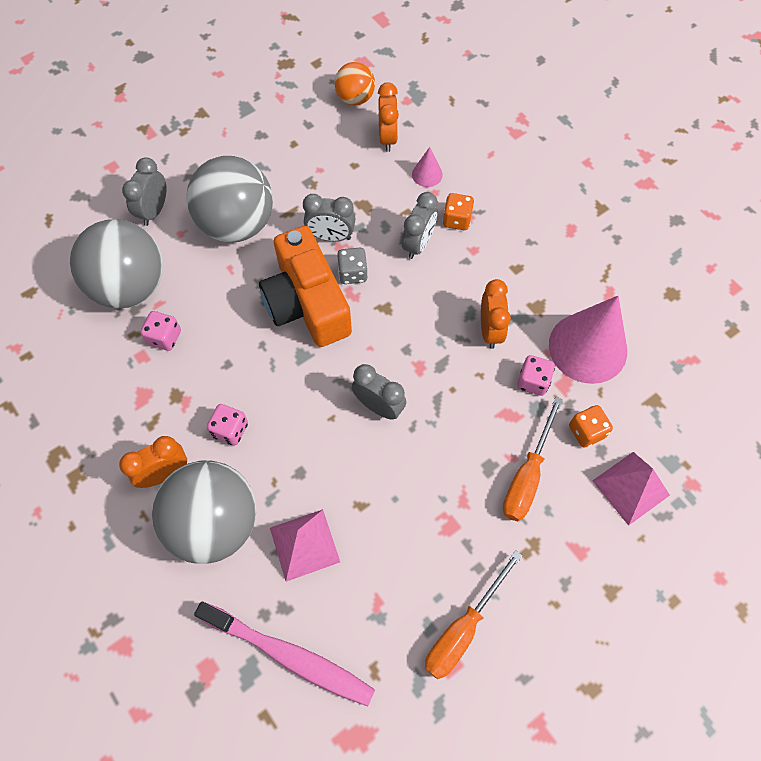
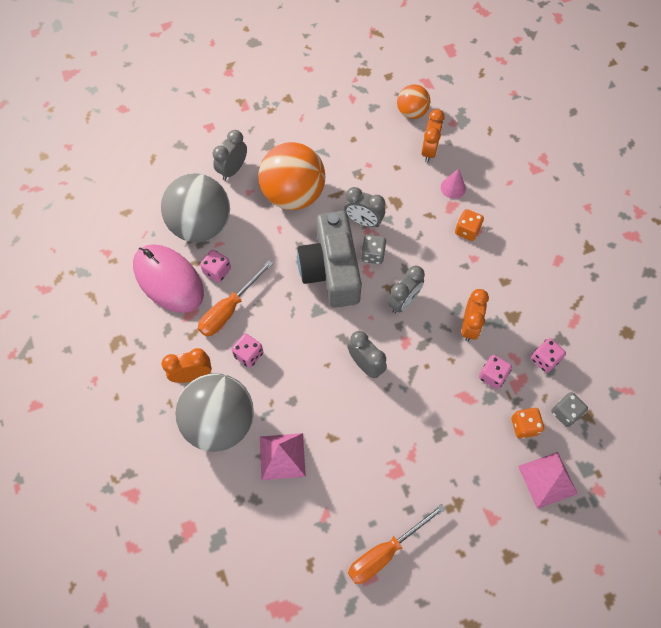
camera: 15 degrees right, 0 degrees up
grey ball [187,156,273,242] -> orange ball [258,142,325,210]
pink toothbrush [194,602,375,707] -> none
orange camera [259,226,352,347] -> grey camera [297,211,362,308]
grey clock [402,192,438,259] -> grey clock moved to [388,266,425,313]
orange screwdriver [503,397,563,521] -> orange screwdriver moved to [198,260,273,337]
pink cone [549,296,627,384] -> pink dice [531,338,566,373]
none -> pink mouse [133,244,204,313]
none -> grey dice [551,392,588,427]

